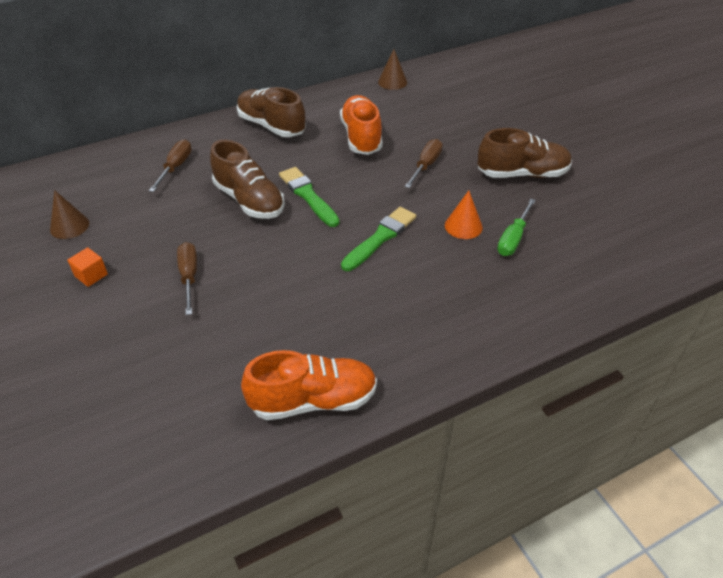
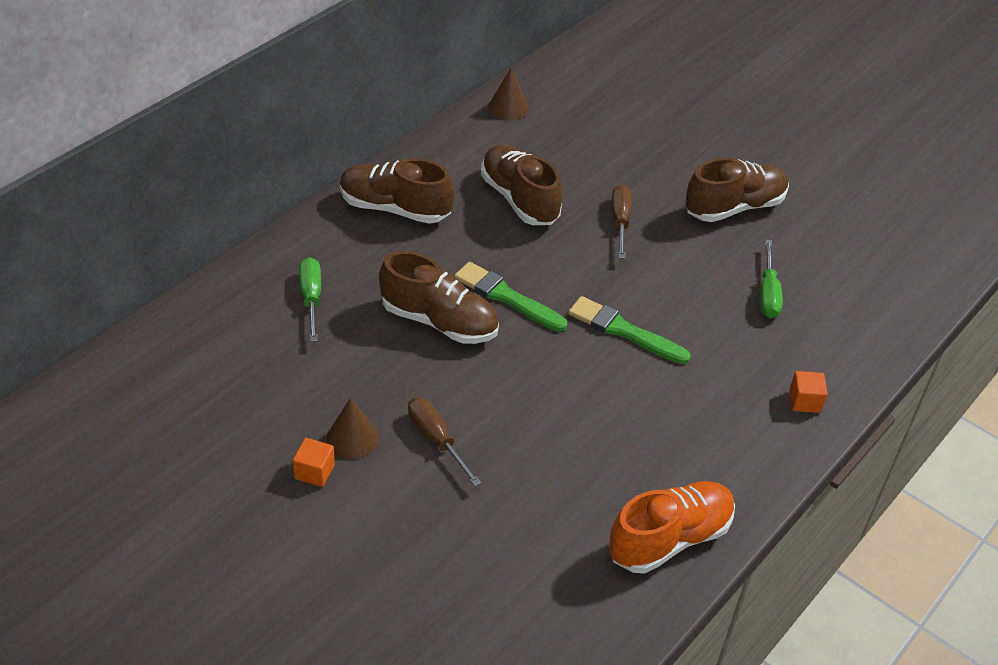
camera: 25 degrees left, 0 degrees up
brown cone [50,190,89,239] -> brown cone moved to [326,398,378,459]
brown screwdriver [149,139,192,192] -> green screwdriver [299,257,321,342]
orange shoe [340,95,383,155] -> brown shoe [481,144,562,225]
green brush [341,207,416,271] -> green brush turned 75 degrees counterclockwise [568,296,691,364]
orange cone [445,191,483,239] -> none
none -> orange cube [789,371,828,413]

